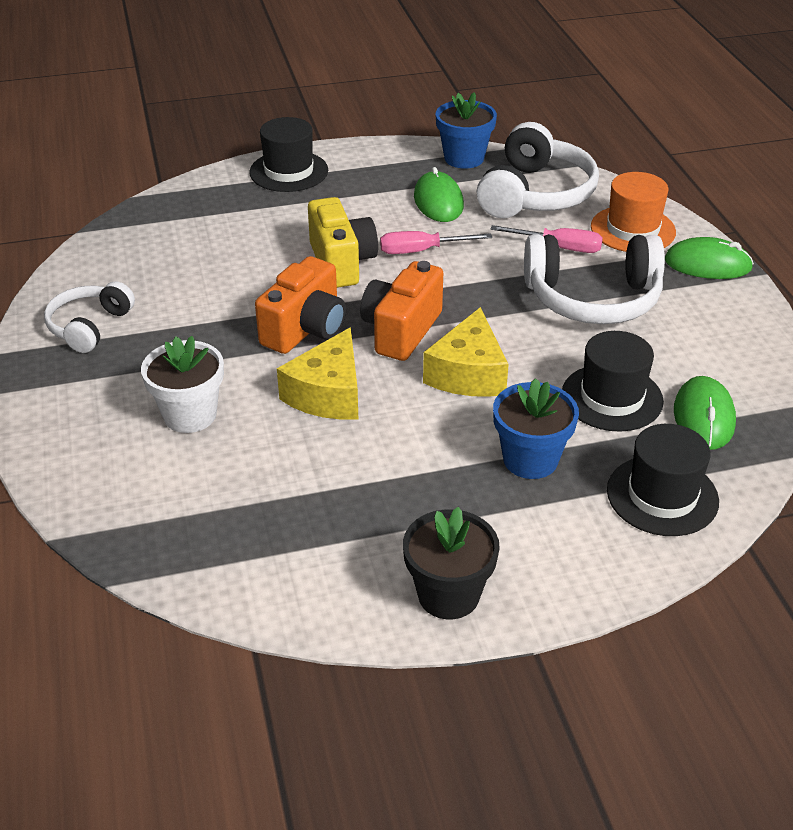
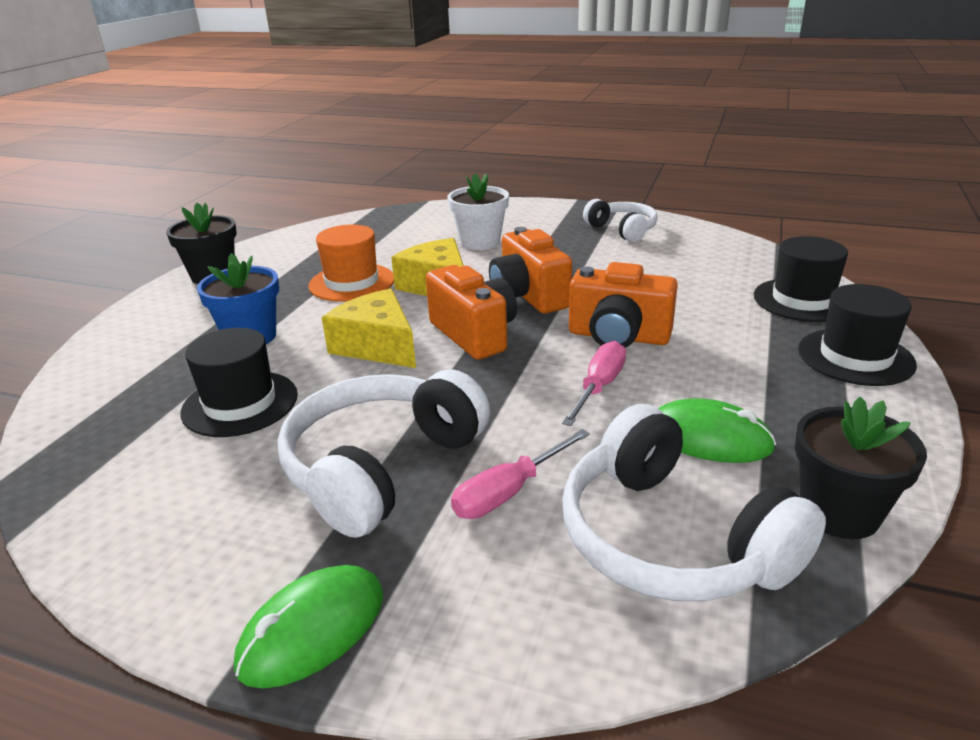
camera: 125 degrees right, 10 degrees down
yellow camera [308,197,378,288] -> orange camera [569,262,678,348]
blue flower pot [436,92,497,169] -> black flower pot [795,397,927,539]
orange hat [591,172,676,252] -> orange hat moved to [308,225,394,302]
black hat [607,424,719,536] -> black hat moved to [754,236,848,322]
green mouse [674,376,736,450] -> none

